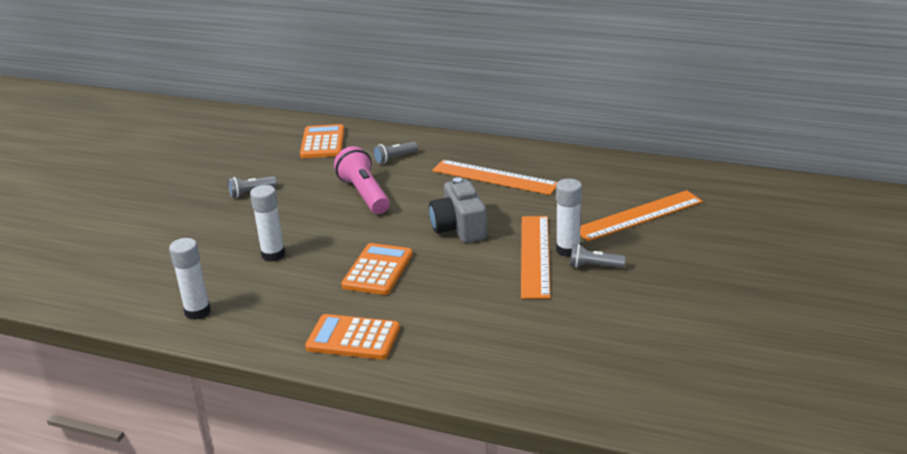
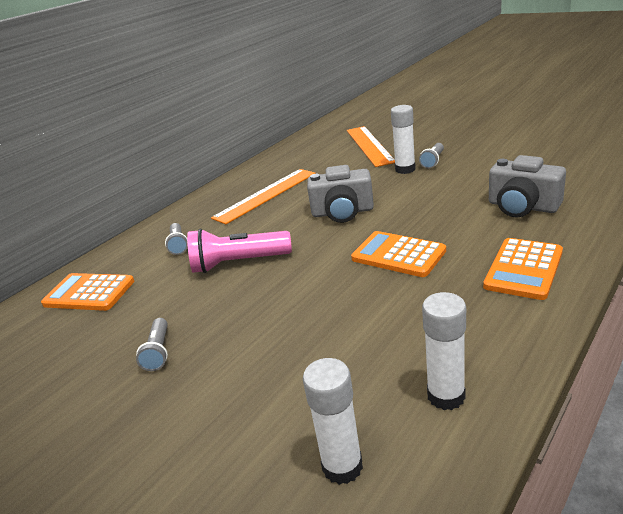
camera: 70 degrees left, 0 degrees up
white glue stick [250,185,285,262] -> white glue stick moved to [303,358,363,485]
orange ruler [521,216,550,299] -> none
none -> grey camera [489,155,566,217]

